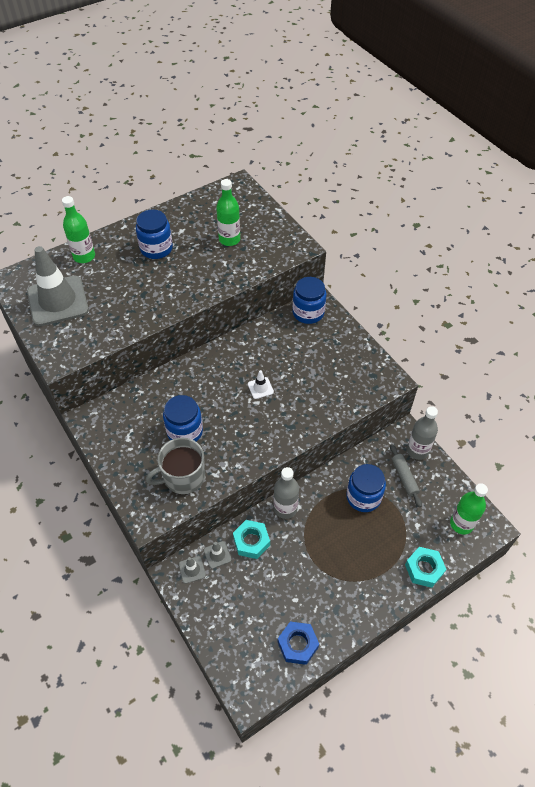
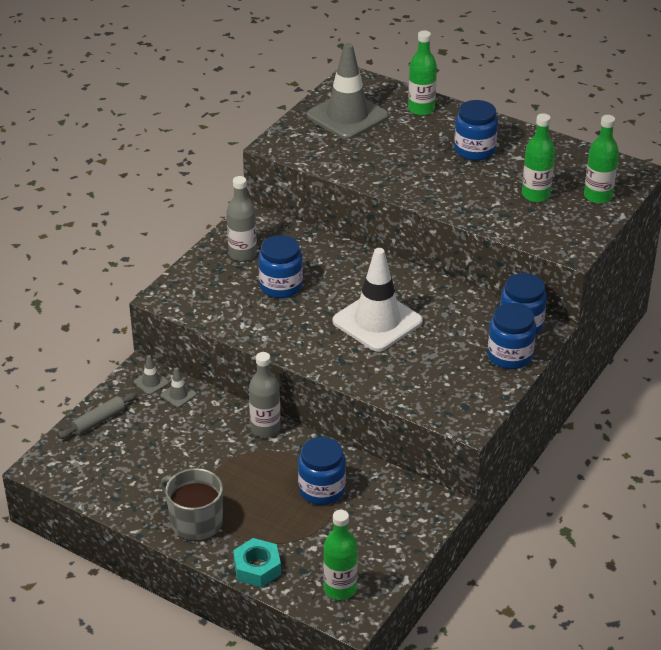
camera: 65 degrees right, 15 degrees down
grey mug [146,438,205,494] -> grey mug moved to [161,468,223,541]
turquoise nut [233,520,270,559] -> none
white traffic cone [248,370,274,399] -> white traffic cone [333,248,423,352], size x2.49
blue nut [278,622,319,665] -> none
grey rolling pin [390,444,422,507] -> grey rolling pin moved to [59,393,137,439]
grey bottle [407,406,438,460] -> grey bottle moved to [227,176,257,262]
none -> blue jar [488,303,536,369]
none -> green bottle [584,115,619,204]

